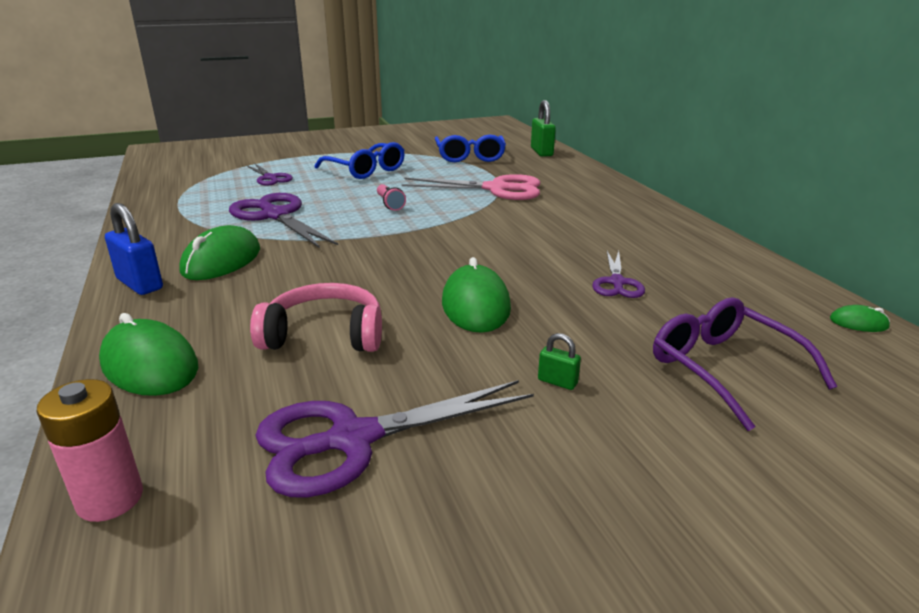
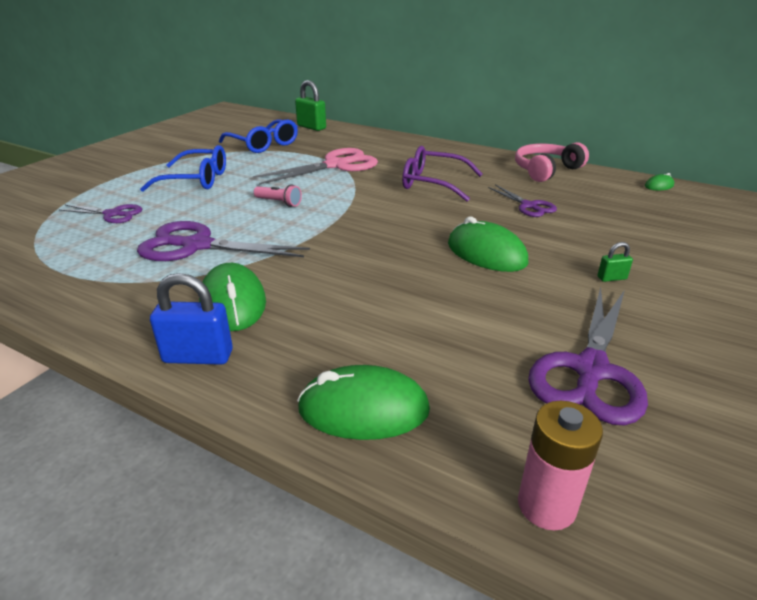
camera: 40 degrees left, 5 degrees up
pink headphones [250,283,382,352] -> pink headphones moved to [515,142,589,182]
purple glasses [653,297,837,431] -> purple glasses moved to [402,146,482,201]

